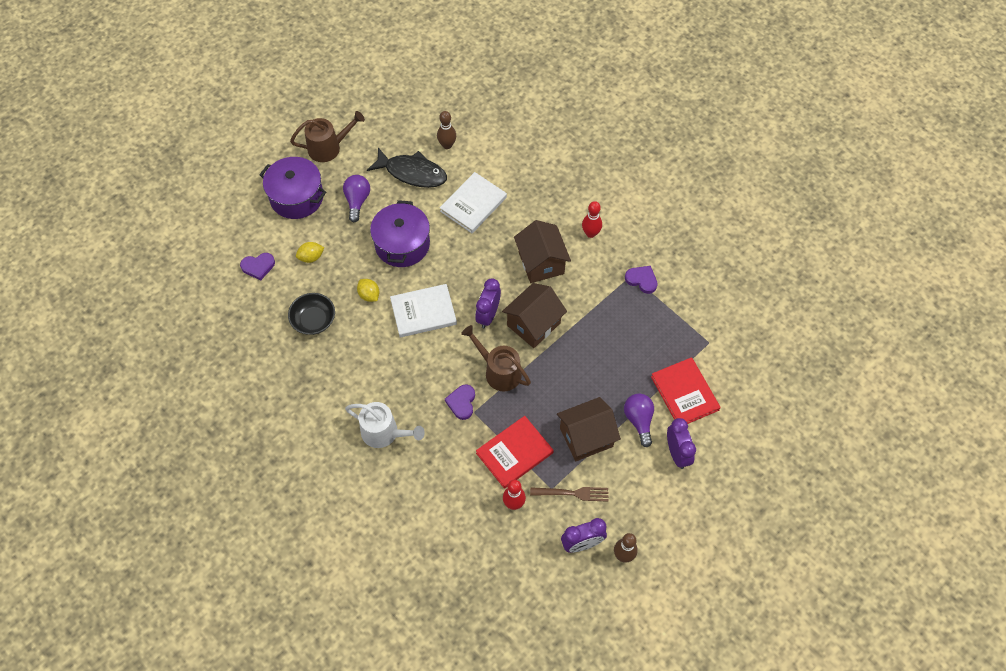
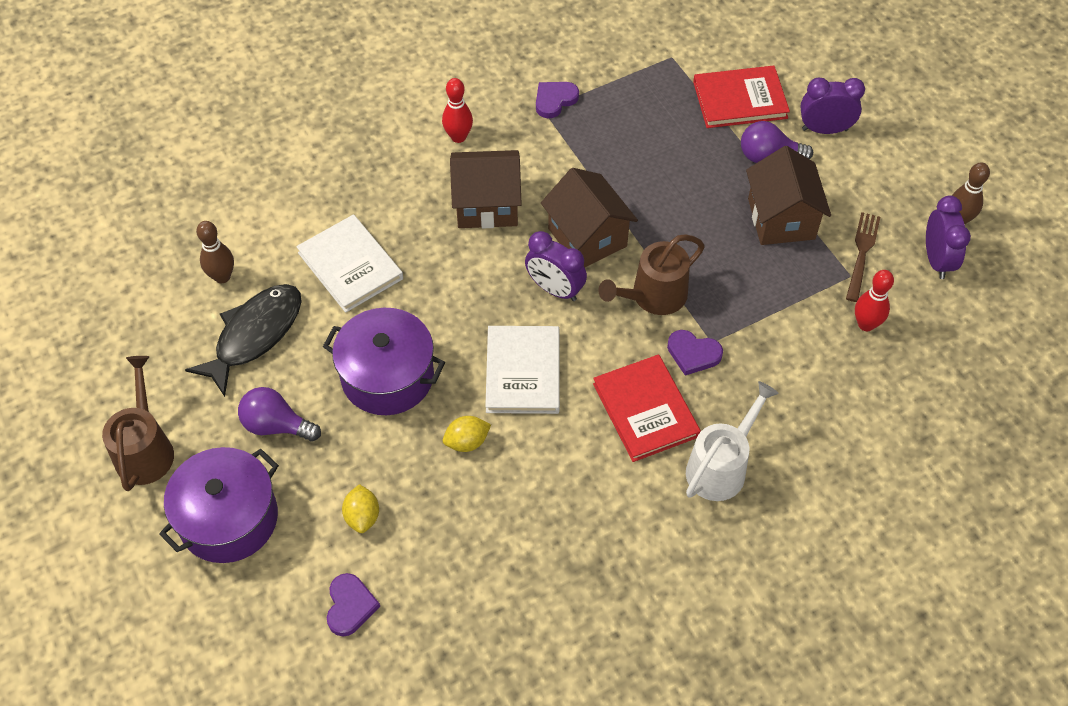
camera: 75 degrees left, 5 degrees down
black bowl [288,293,335,335] -> none
red book [476,416,554,489] -> red book moved to [593,354,701,462]

